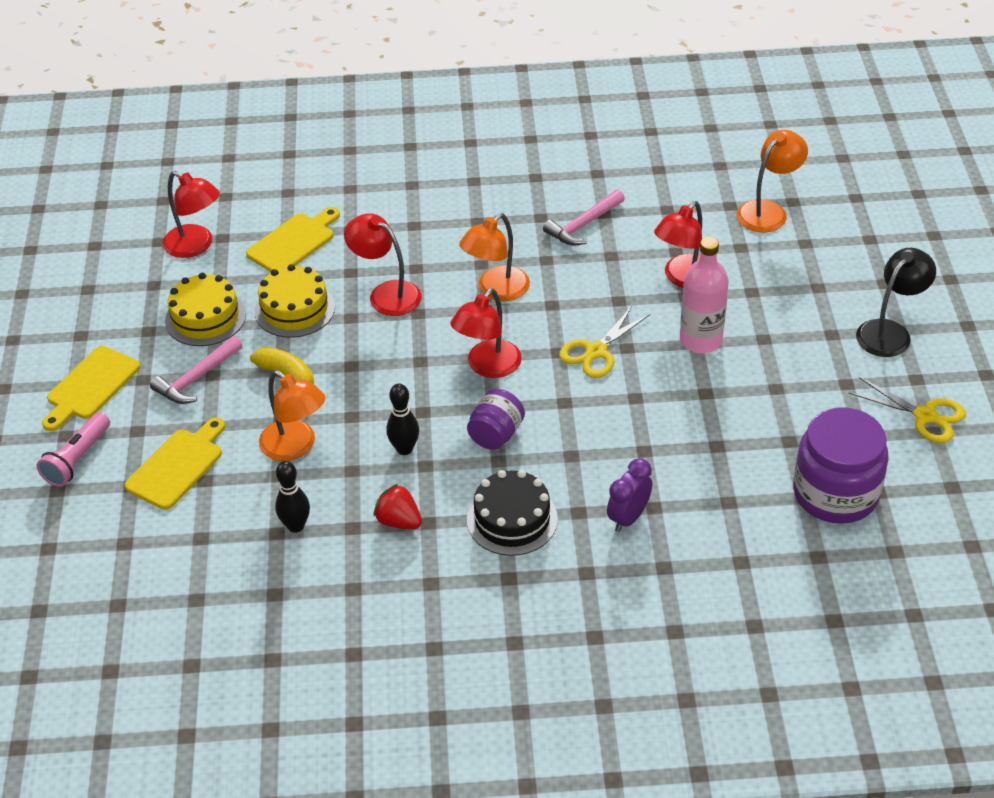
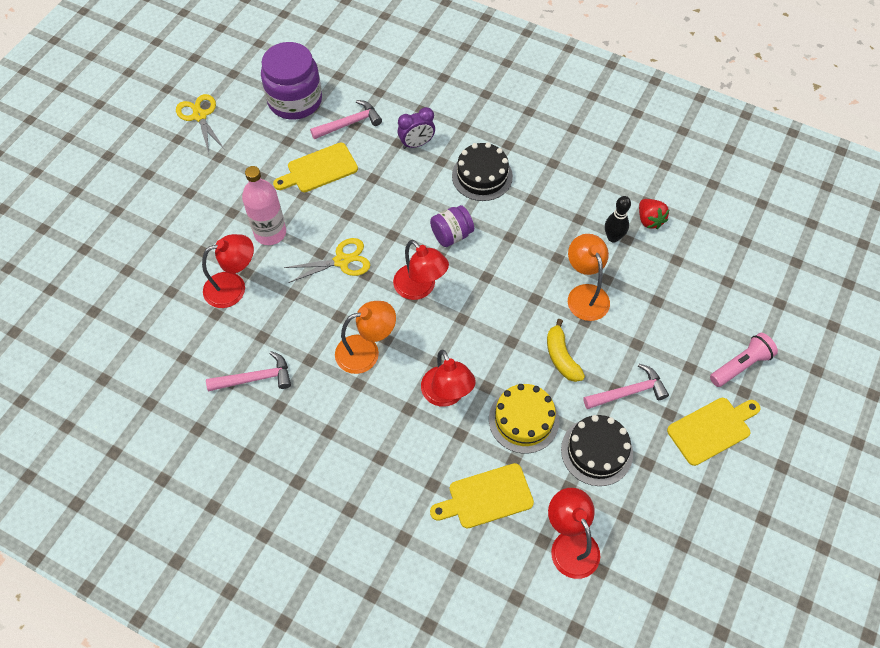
camera: 150 degrees left, 15 degrees up
yellow cutting board [125,418,225,510] -> yellow cutting board moved to [273,143,358,192]
yellow cake [165,273,246,346] -> black cake [561,415,633,486]
red strawberry [374,484,422,529] -> red strawberry moved to [639,199,670,229]
black bowling pin [386,384,419,455] -> none
red lamp [451,288,522,378] -> red lamp turned 75 degrees clockwise [393,240,449,300]
orange lamp [737,130,808,232] -> none
black lamp [856,248,936,357] -> none
none -> pink hammer [310,100,382,139]

